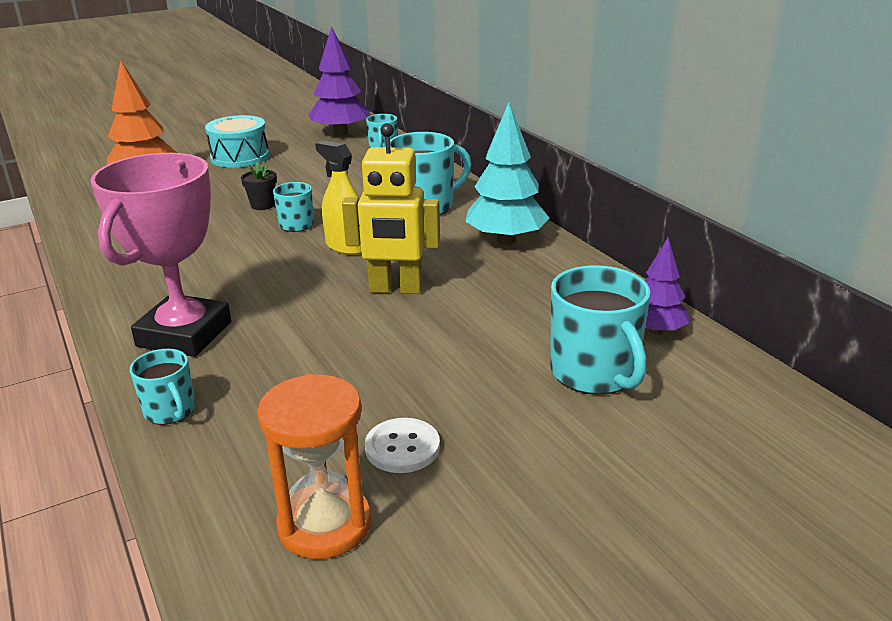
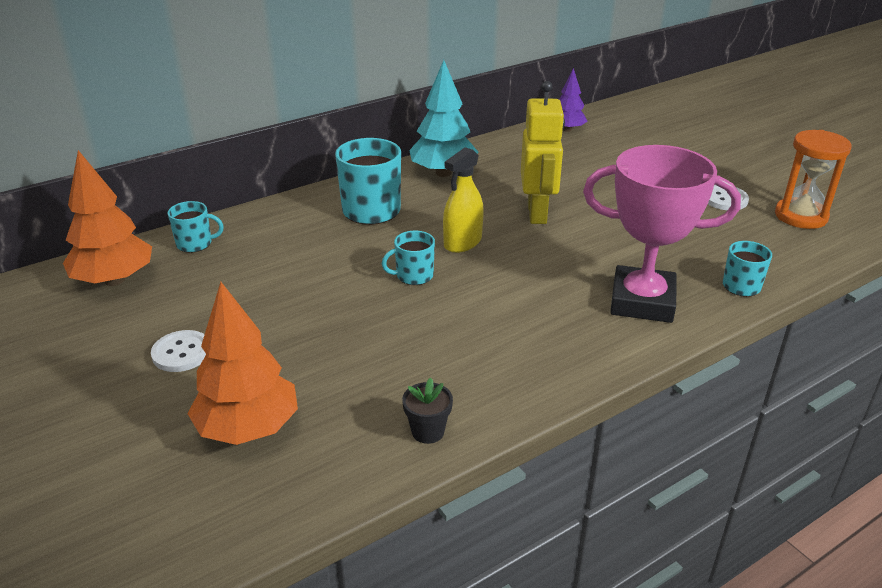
camera: 95 degrees left, 5 degrees up
turquoise drum [205,115,269,168] -> white button [151,330,206,372]
black flower pot [241,161,277,210] -> black flower pot moved to [402,377,453,444]
purple tree [309,26,370,136] -> orange tree [63,150,152,286]
turquoise mug [550,265,651,395] -> none

